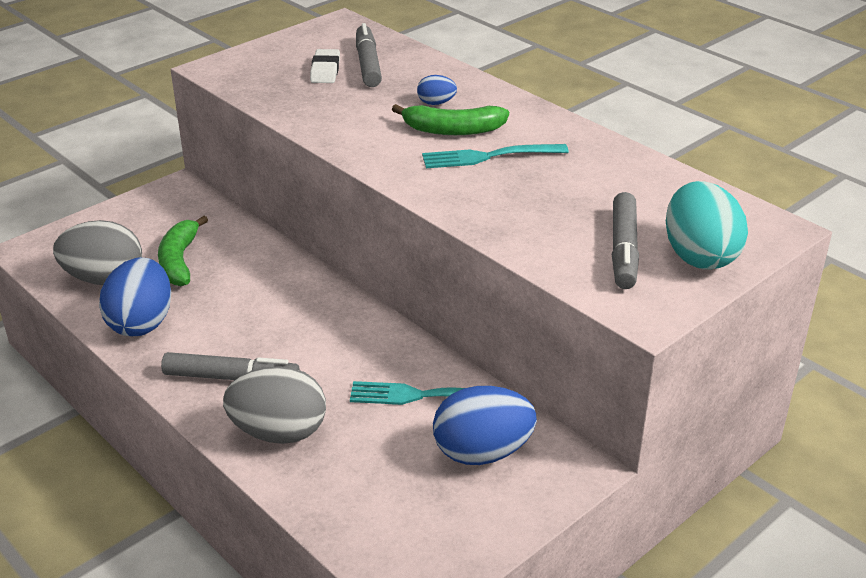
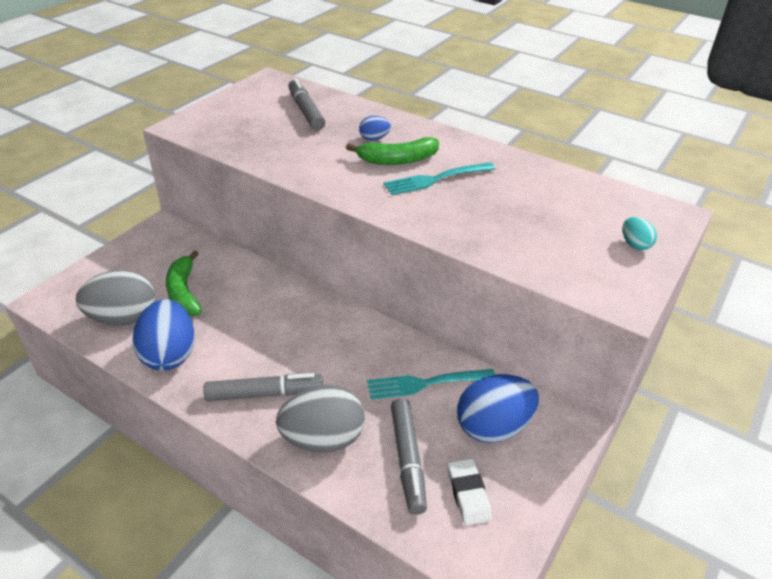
camera: 15 degrees left, 5 degrees up
white eraser [310,49,340,83] -> white eraser moved to [448,458,492,525]
grey marker [612,192,639,289] -> grey marker moved to [391,398,427,515]
turquoise egg [666,181,748,270] -> turquoise egg [622,217,657,250], size x0.48

